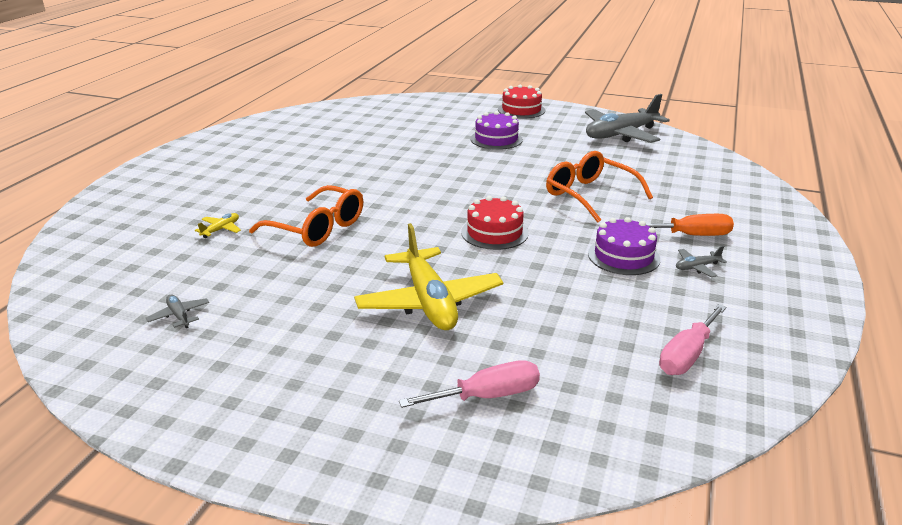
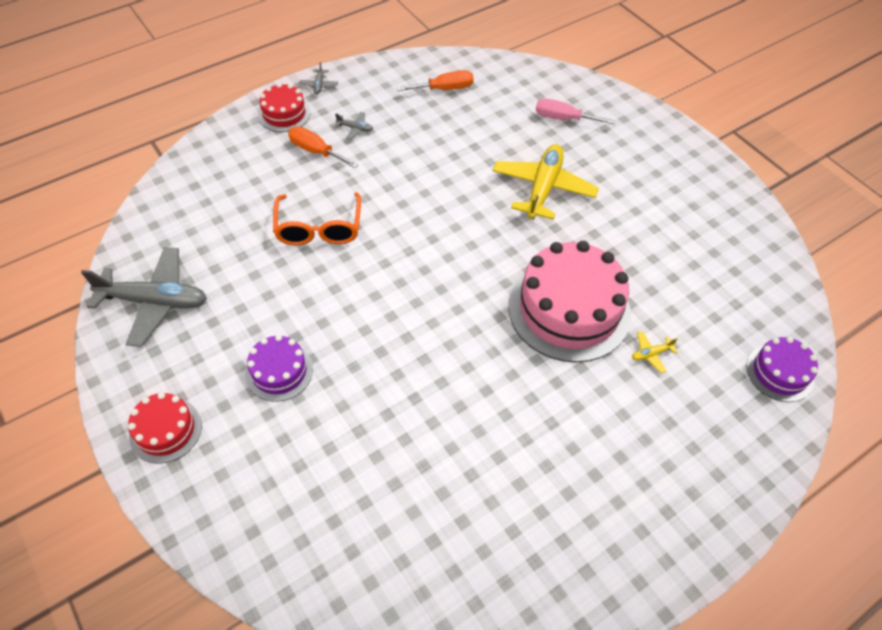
camera: 145 degrees left, 25 degrees up
grey plane [146,295,209,328] -> grey plane moved to [299,62,338,94]
orange glasses [249,185,363,247] -> pink cake [508,241,631,362]
red cake [461,196,529,250] -> red cake moved to [258,83,311,132]
purple cake [588,217,660,275] -> purple cake moved to [746,337,818,402]
pink screwdriver [659,304,727,375] -> orange screwdriver [396,70,474,91]

